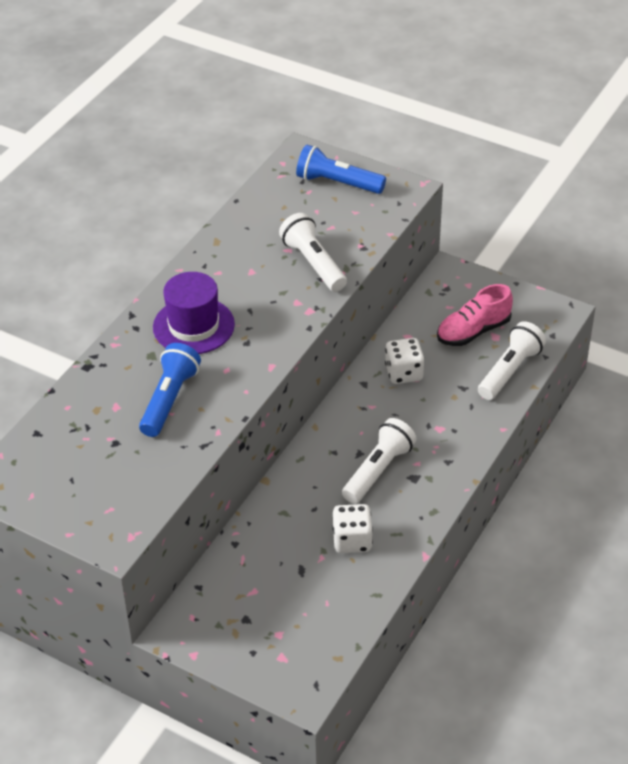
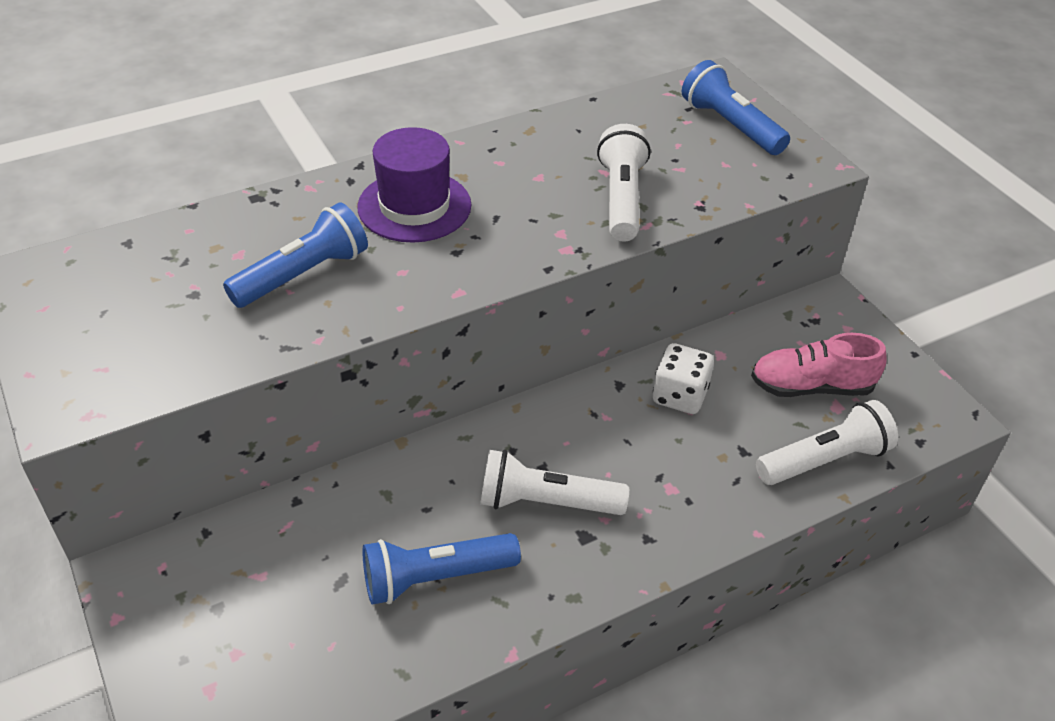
camera: 30 degrees right, 0 degrees up
white dice [332,504,373,553] -> blue flashlight [362,533,521,605]
white flashlight [342,418,417,504] -> white flashlight turned 150 degrees counterclockwise [480,450,629,515]

